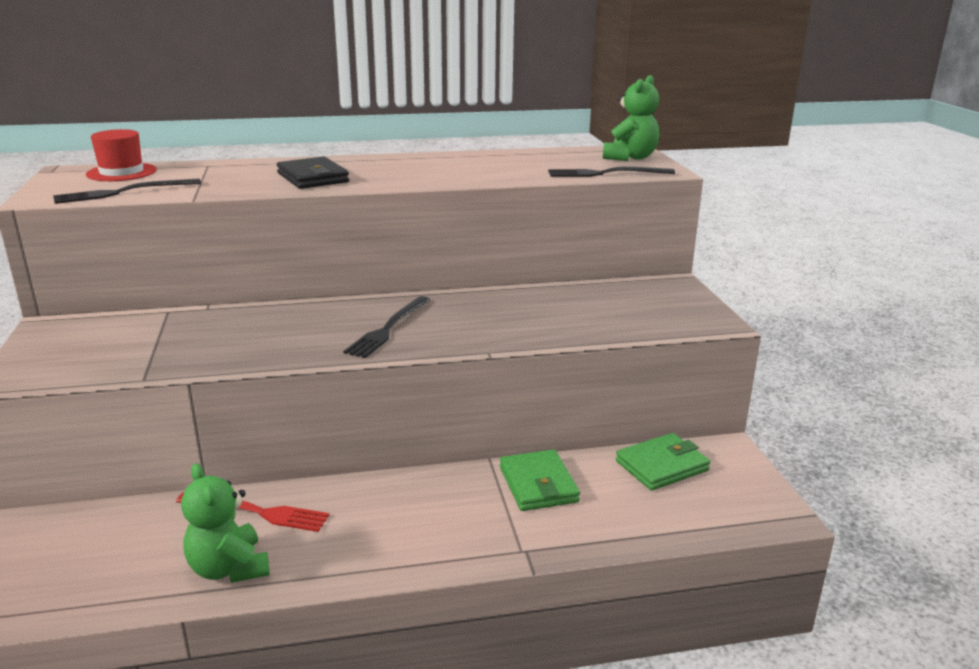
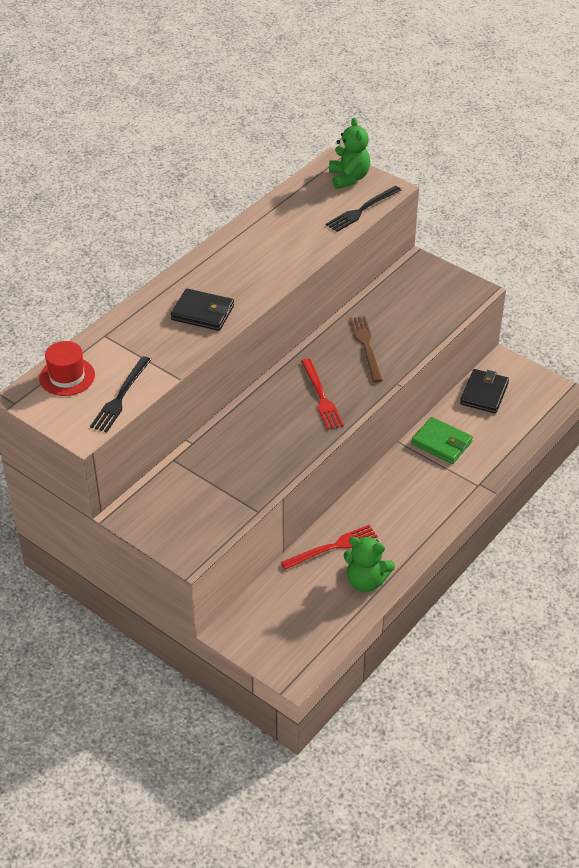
camera: 40 degrees left, 20 degrees up
black fork [343,296,430,358] -> red fork [301,358,344,430]
green wallet [616,433,710,491] -> black wallet [460,369,509,413]
none -> brown fork [349,316,383,382]

